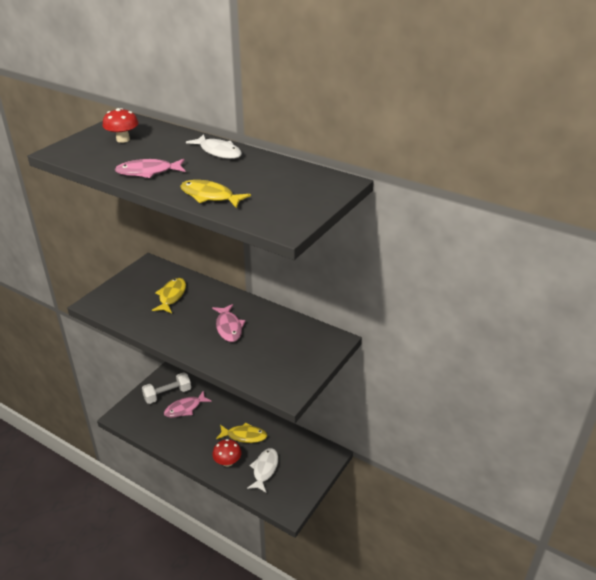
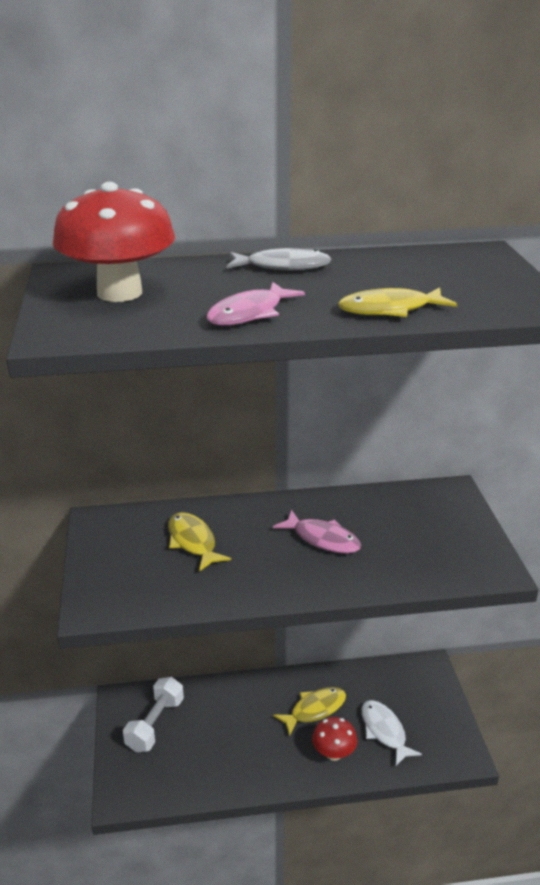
camera: 40 degrees left, 5 degrees down
red mushroom [102,108,139,143] -> red mushroom [53,182,175,302], size x1.91
pink fish [164,390,212,418] -> none
white fish [186,134,242,159] -> grey fish [227,248,332,270]

